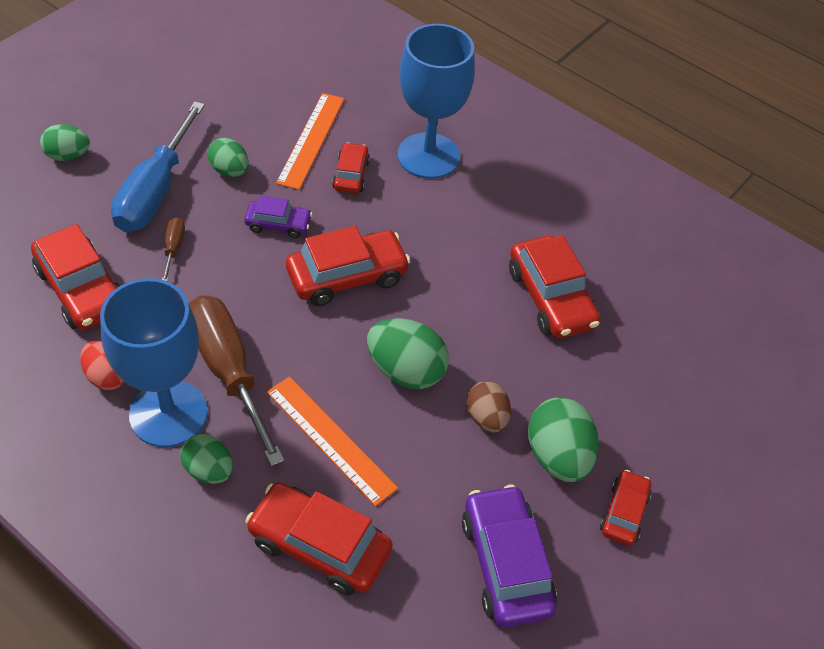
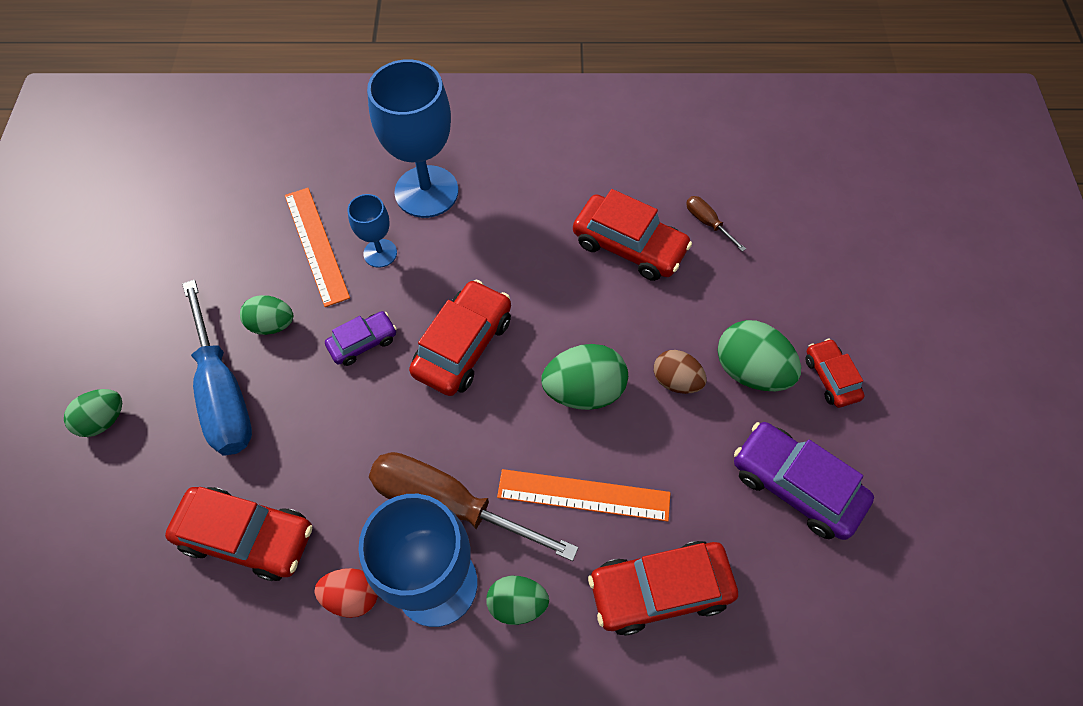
camera: 35 degrees left, 10 degrees up
brown screwdriver [162,217,185,281] -> brown screwdriver moved to [686,196,746,252]
red car [332,143,370,193] -> blue goblet [347,194,397,268]

